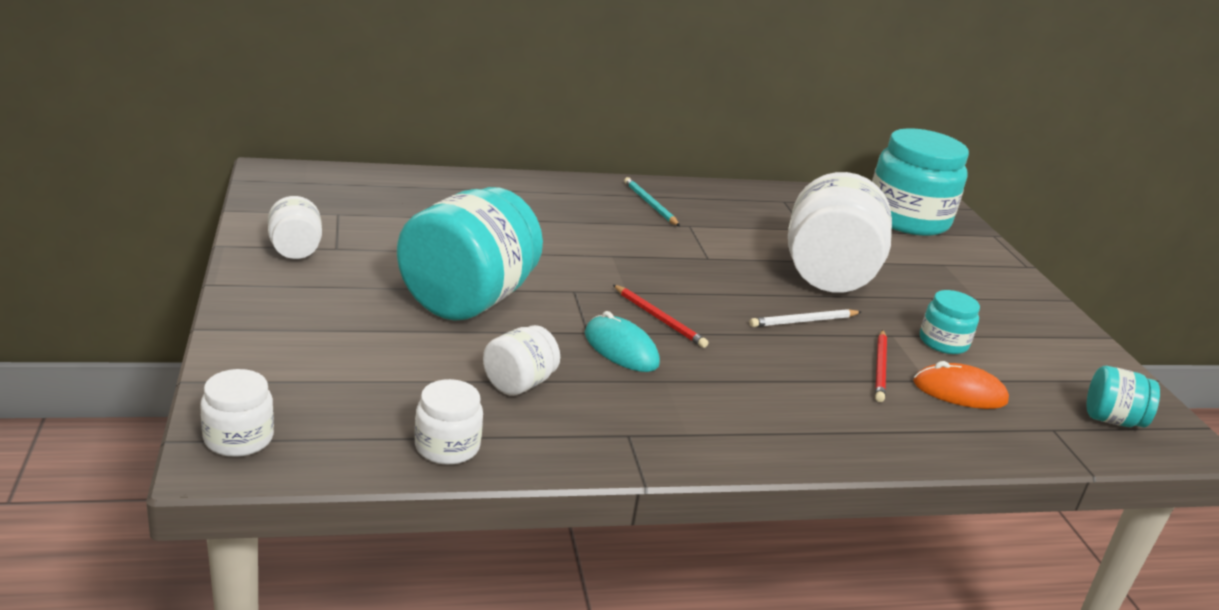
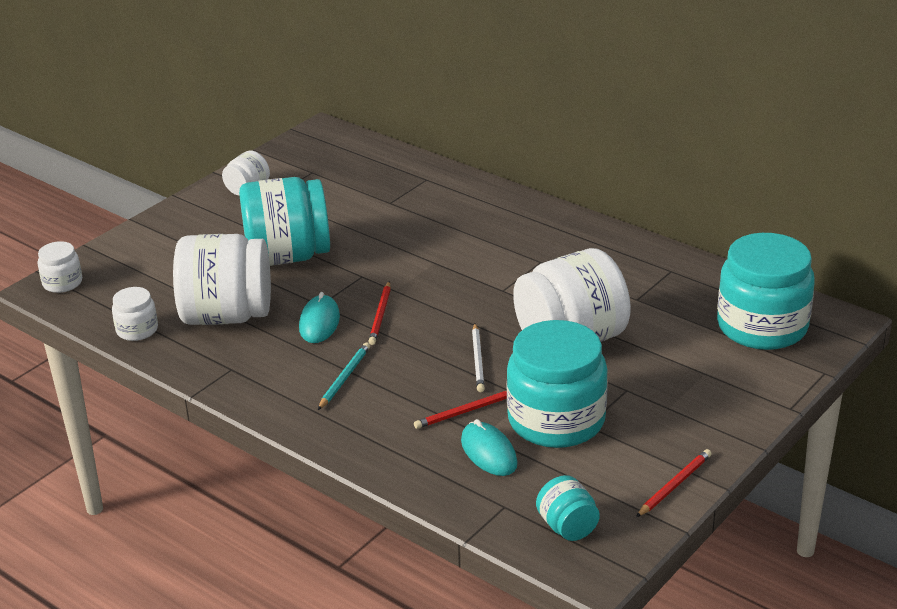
camera: 55 degrees right, 5 degrees up
white jar [483,325,560,396] -> white jar [173,234,271,325], size x2.11
turquoise pencil [624,177,680,226] -> turquoise pencil moved to [318,343,370,410]
white pencil [750,309,861,327] -> white pencil turned 120 degrees counterclockwise [472,323,485,392]
orange mouse [913,361,1009,409] -> turquoise mouse [461,419,518,476]
turquoise jar [920,290,980,354] -> turquoise jar [507,320,608,448], size x2.11
none -> red pencil [636,449,712,517]

